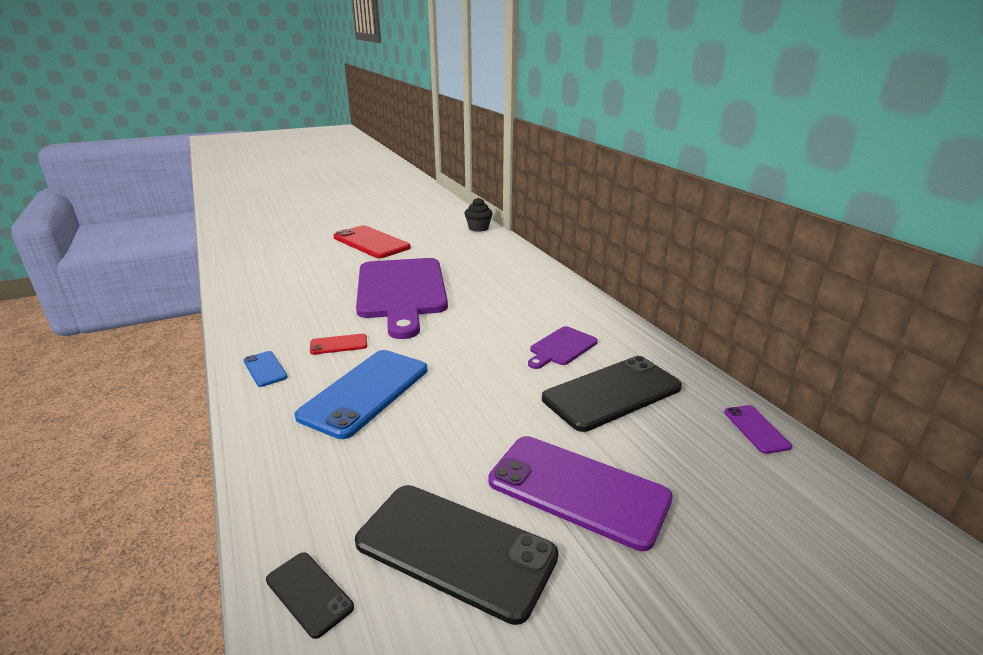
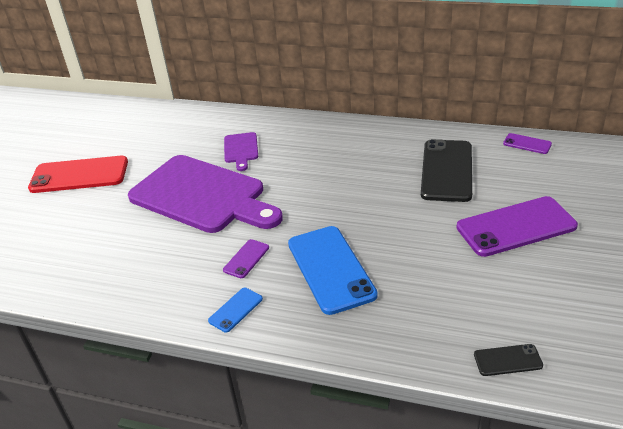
camera: 45 degrees left, 10 degrees up
blue phone [243,351,288,387] -> blue phone turned 60 degrees counterclockwise [208,288,263,333]
red phone [310,334,367,354] -> purple phone [223,239,269,278]
black phone [355,485,558,625] -> none
black cupcake [464,198,493,232] -> none
purple cutting board [528,326,598,369] -> purple cutting board moved to [224,132,258,171]

